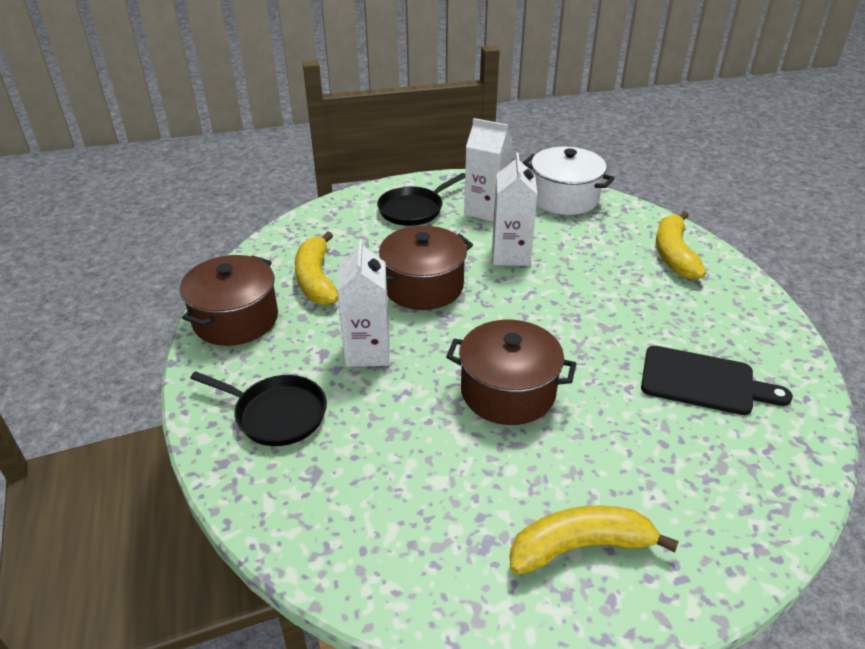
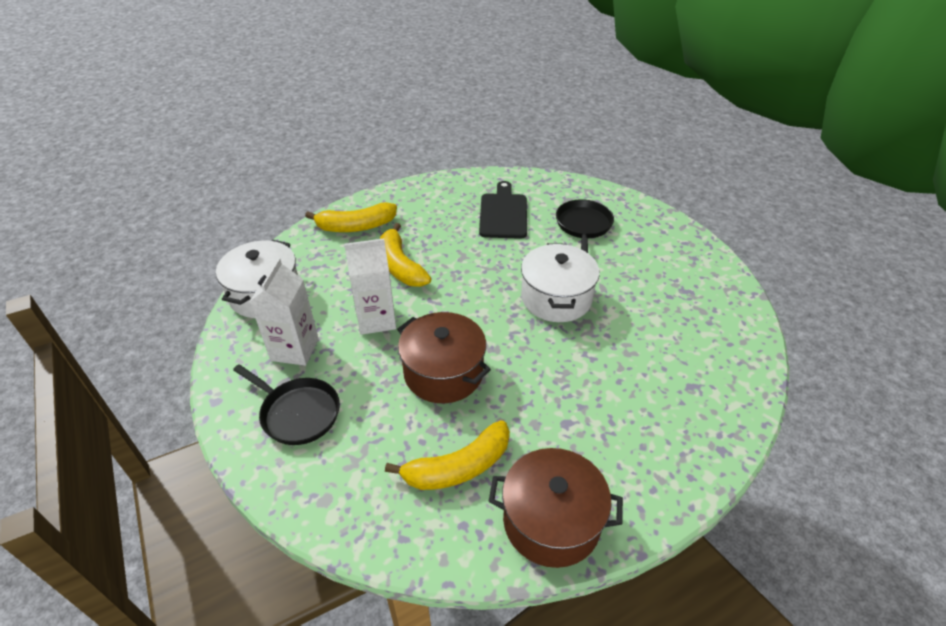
camera: 105 degrees left, 5 degrees up
black pan [190,371,327,446] -> black pan moved to [556,199,614,253]
white carton [337,239,389,367] -> none
brown pot [446,320,576,425] -> white pot [521,243,600,322]
yellow banana [510,505,679,575] -> yellow banana moved to [380,223,432,287]

